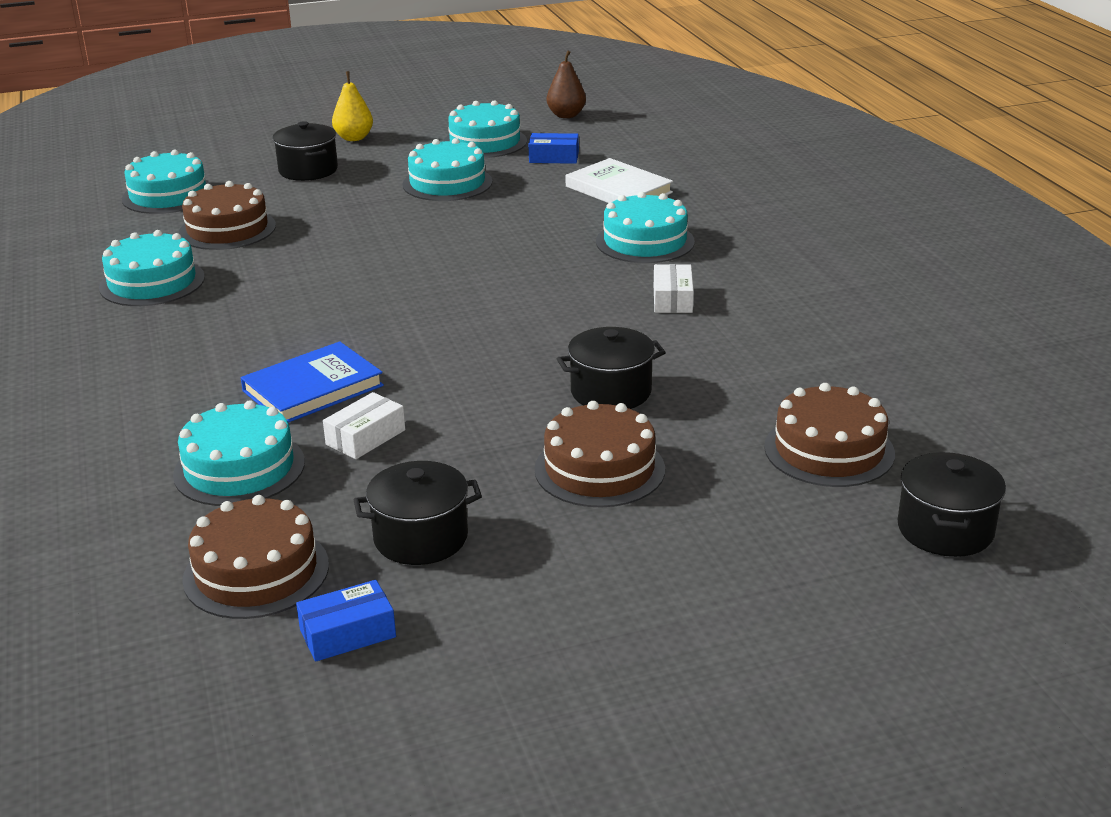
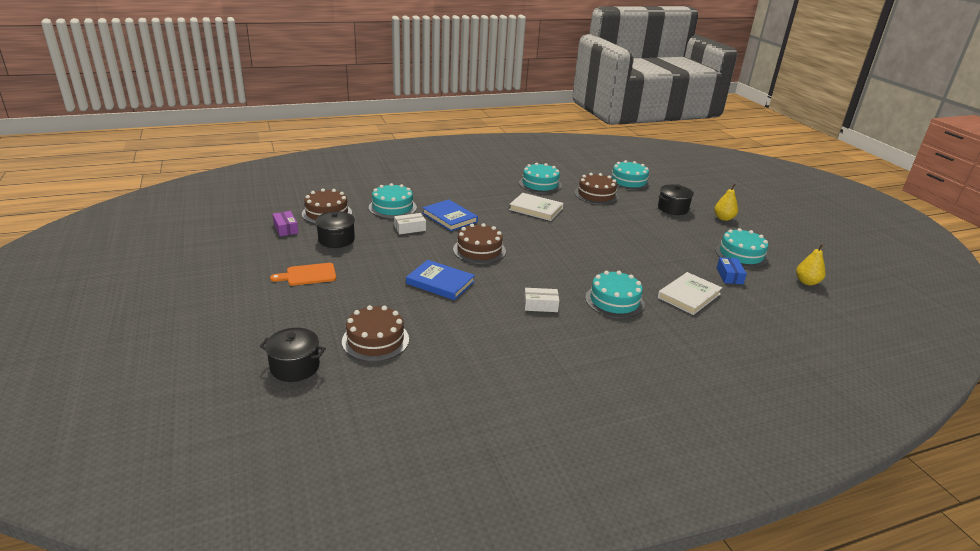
camera: 85 degrees right, 0 degrees up
blue box [296,580,396,662] -> purple box [273,211,298,236]
white box [323,392,405,459] -> white box turned 60 degrees counterclockwise [394,213,426,234]
turquoise cake [402,138,492,201] -> none
brown cake [534,401,665,507] -> brown cake moved to [453,223,506,264]
brown pear [547,50,586,118] -> yellow pear [796,244,826,286]
black pot [557,327,666,409] -> blue book [406,260,475,300]
none -> orange cutting board [270,263,336,286]
none -> white book [509,193,564,221]

